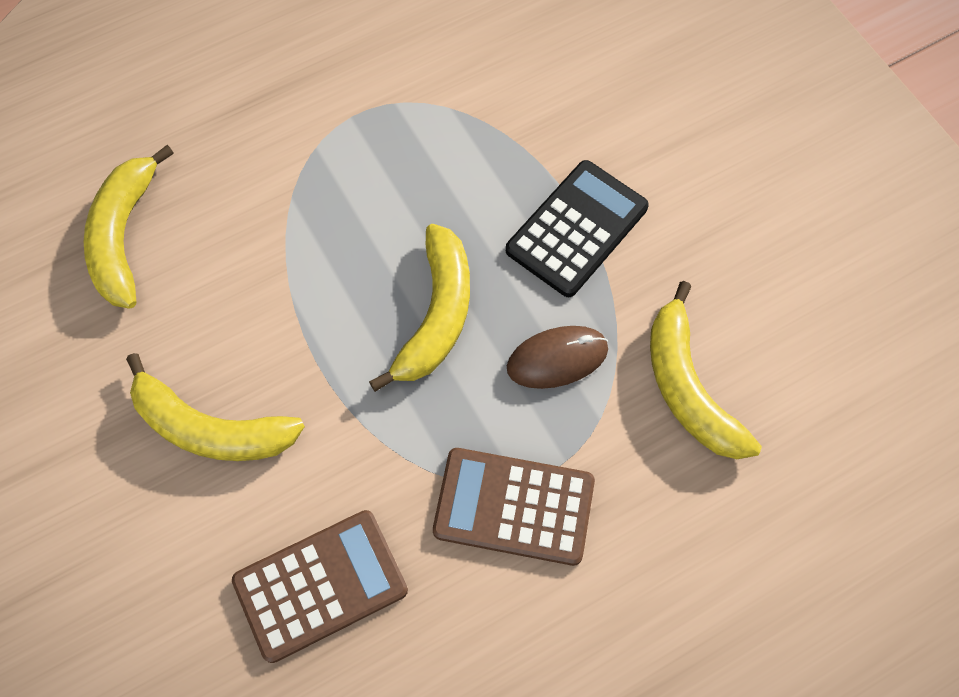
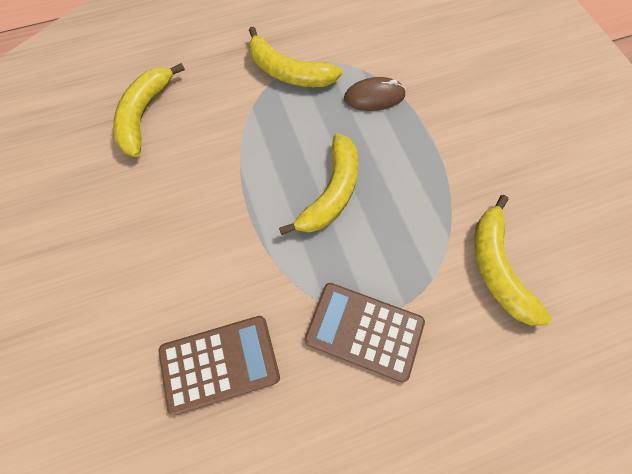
camera: 10 degrees right, 0 degrees up
yellow banana [126,353,305,461] -> yellow banana moved to [249,26,343,87]
black calculator [506,160,649,297] -> none
brown mouse [507,326,608,389] -> brown mouse moved to [344,77,406,111]

